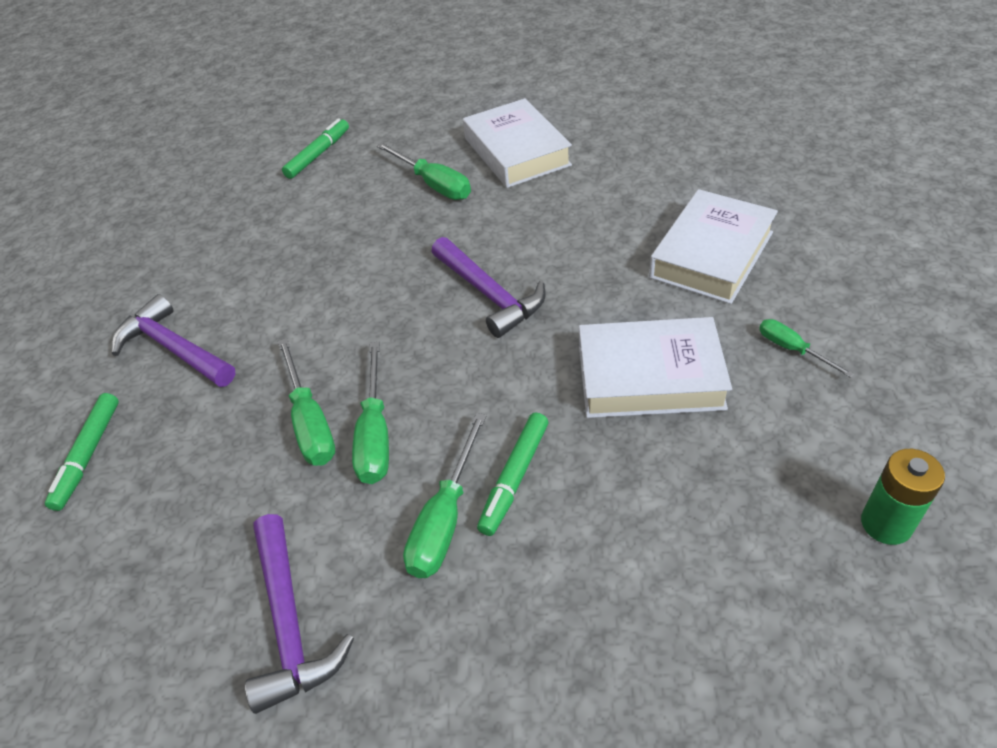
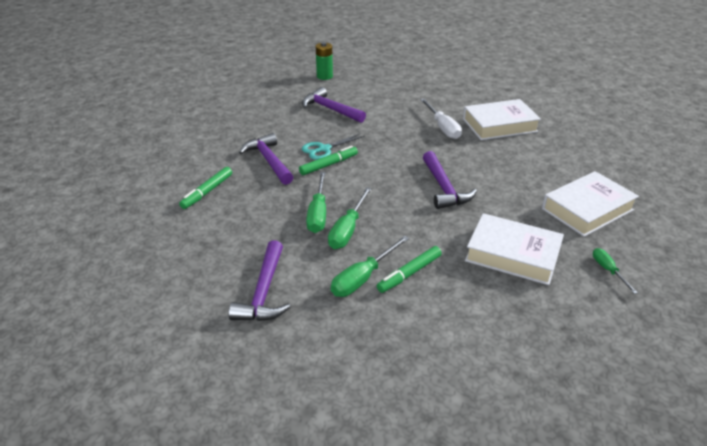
camera: 20 degrees right, 10 degrees down
green marker [282,118,349,179] -> green marker moved to [299,146,358,175]
green screwdriver [376,143,471,200] -> white screwdriver [420,99,462,139]
white book [463,98,572,188] -> white book turned 75 degrees clockwise [463,99,541,140]
green battery [861,449,945,545] -> green battery moved to [316,42,333,80]
none -> purple hammer [302,87,366,123]
none -> turquoise scissors [302,134,365,160]

